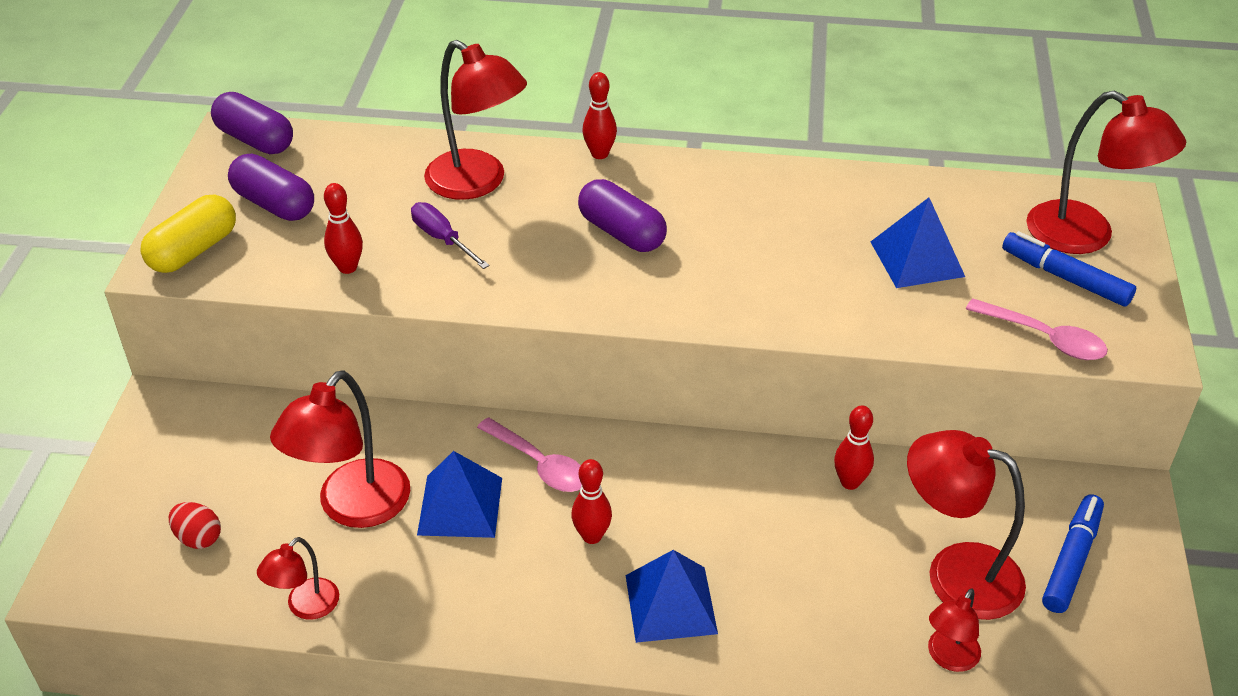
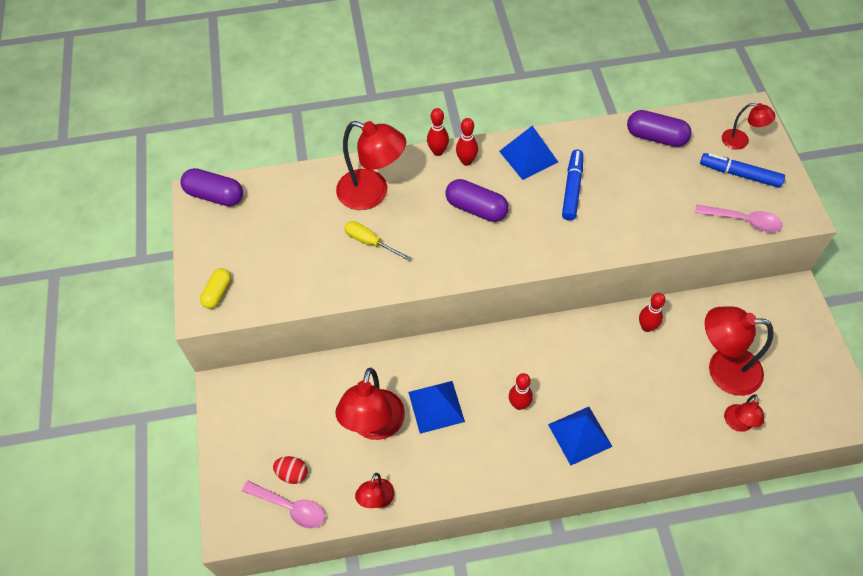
camera: 15 degrees left, 15 degrees up
yellow capsule [141,195,236,273] -> yellow capsule [200,268,231,309], size x0.64
purple capsule [228,154,314,221] -> purple capsule moved to [627,110,692,147]
red bowling pin [324,183,363,274] -> red bowling pin moved to [456,118,478,166]
purple screwdriver [411,202,490,269] -> yellow screwdriver [344,221,411,261]
pink spoon [477,417,582,492] -> pink spoon moved to [242,481,325,529]
blue pyramid [871,198,965,288] -> blue pyramid moved to [499,126,558,180]
red lamp [1026,90,1186,254] -> red lamp [722,103,775,149], size x0.53
blue marker [1042,494,1104,613] -> blue marker moved to [562,150,583,221]

